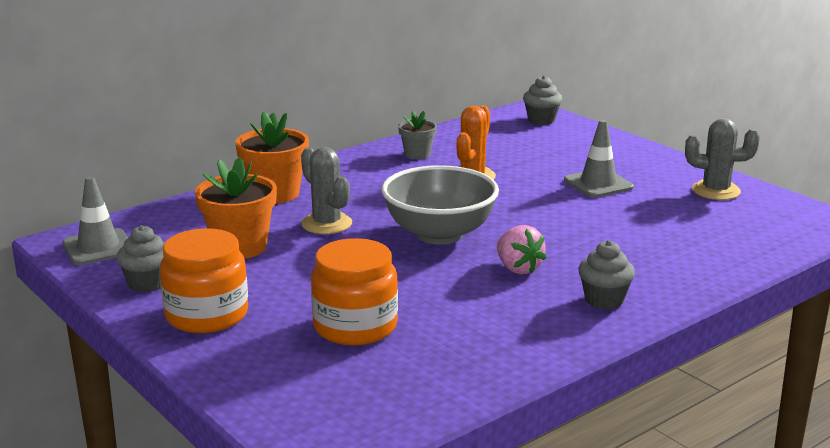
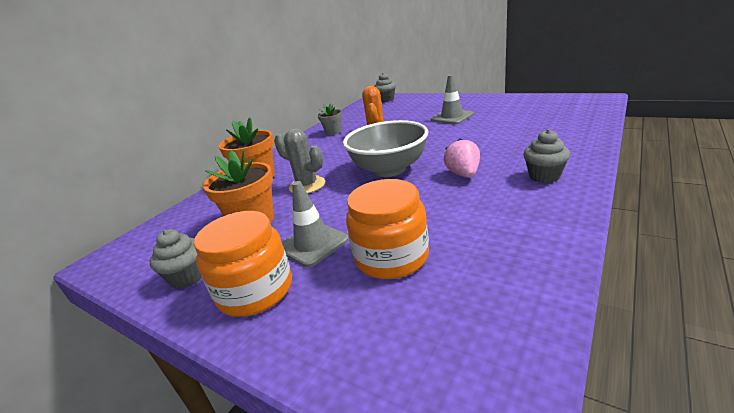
camera: 15 degrees left, 5 degrees up
grey traffic cone [63,176,128,265] -> grey traffic cone moved to [282,181,349,267]
pink strawberry [497,225,547,274] -> pink strawberry turned 135 degrees counterclockwise [444,138,480,178]
grey cactus [685,118,760,200] -> none

